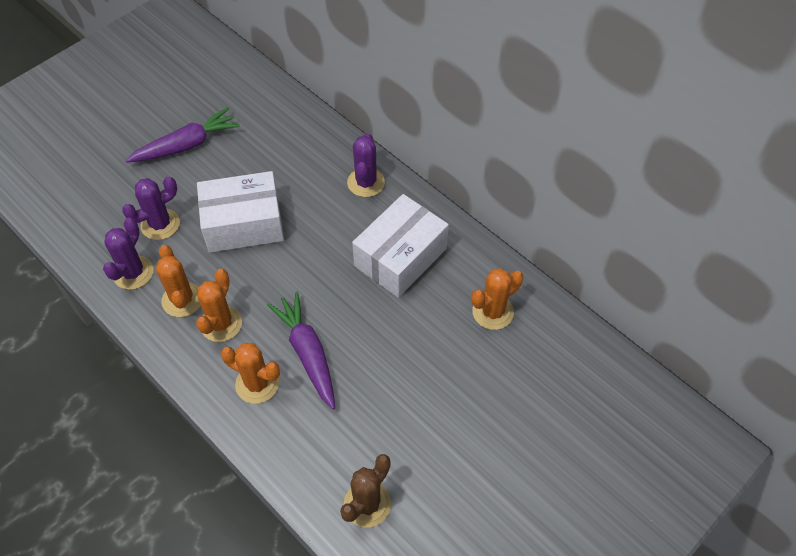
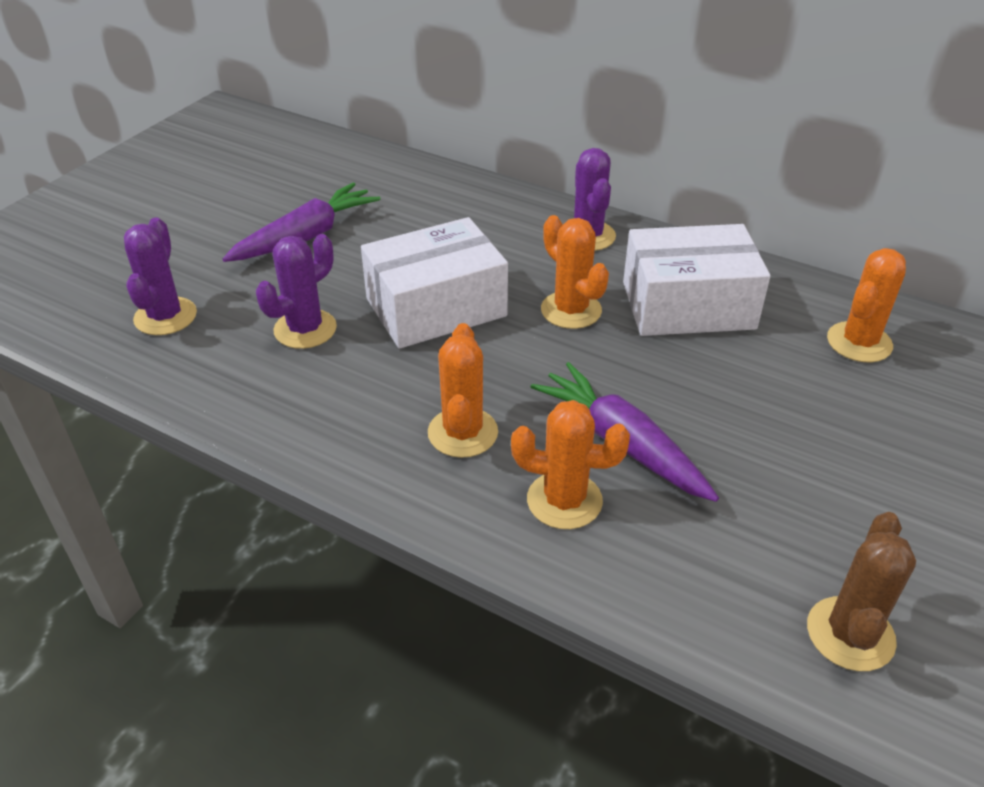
camera: 15 degrees left, 15 degrees down
purple cactus [103,218,153,290] -> purple cactus moved to [124,217,197,335]
orange cactus [156,245,201,317] -> orange cactus moved to [541,215,609,329]
white box [352,194,449,298] -> white box turned 60 degrees clockwise [623,224,770,336]

